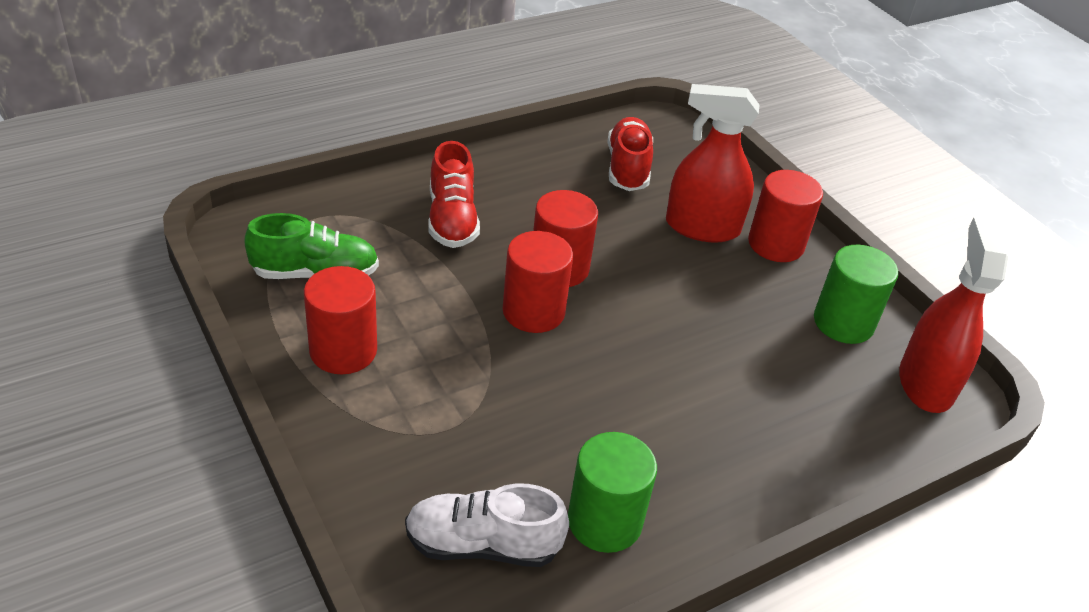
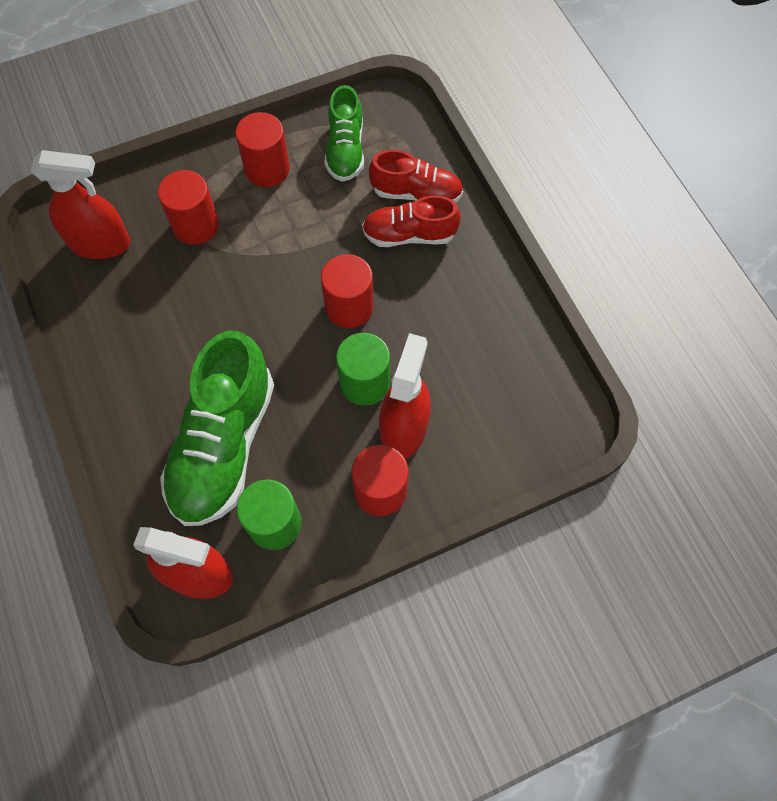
camera: 100 degrees right, 25 degrees up
white shoe [405,483,569,567] -> red spray bottle [31,150,130,259]
red cylinder [503,231,573,333] -> red cylinder moved to [158,170,219,245]
green cylinder [568,432,657,553] -> green cylinder moved to [336,333,390,406]
red shoe [607,117,653,191] -> red shoe moved to [369,150,463,203]
none -> green shoe [160,331,274,526]

